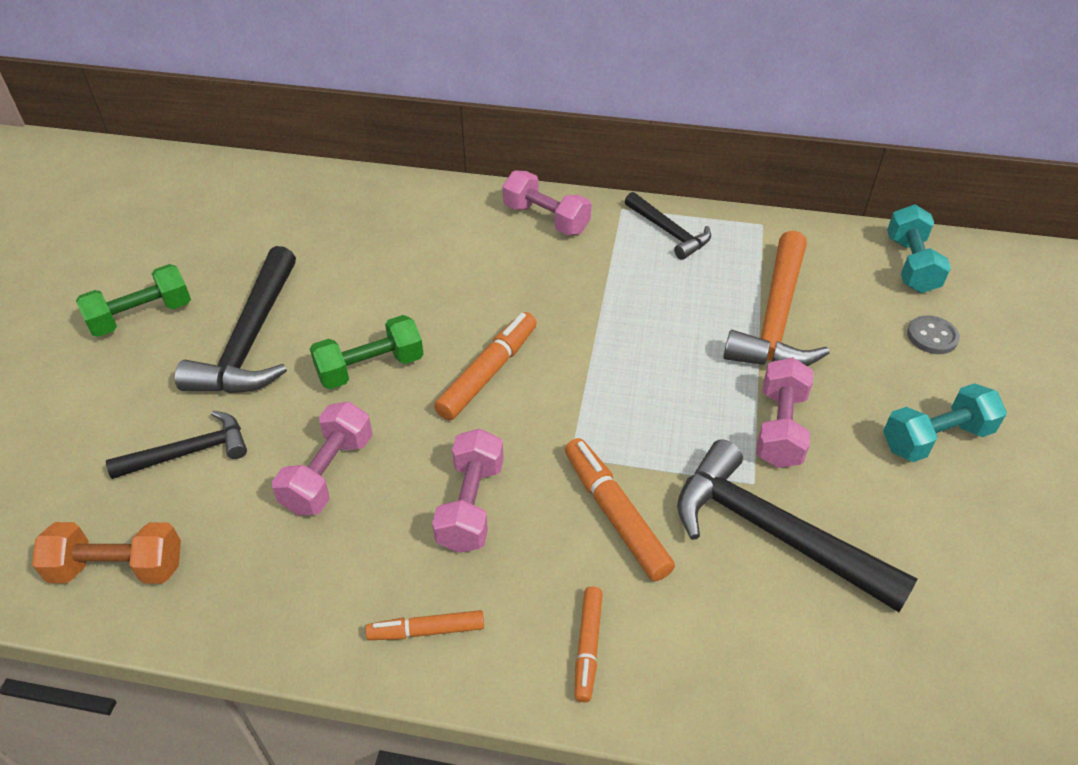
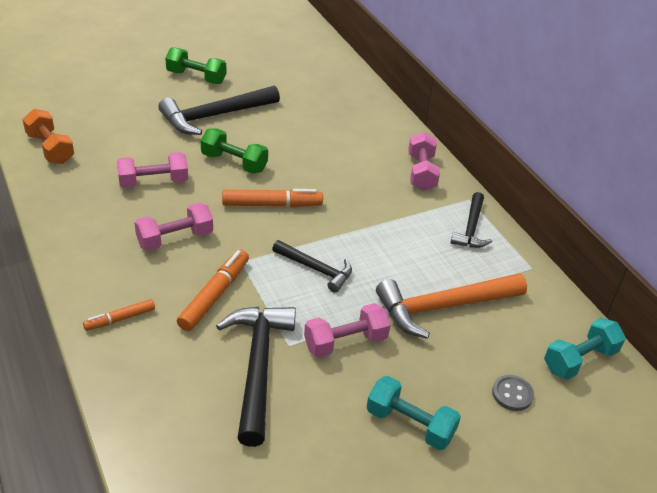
camera: 50 degrees right, 5 degrees down
black hammer [106,411,247,479] -> black hammer moved to [272,240,352,293]
orange marker [366,610,484,640] -> none

